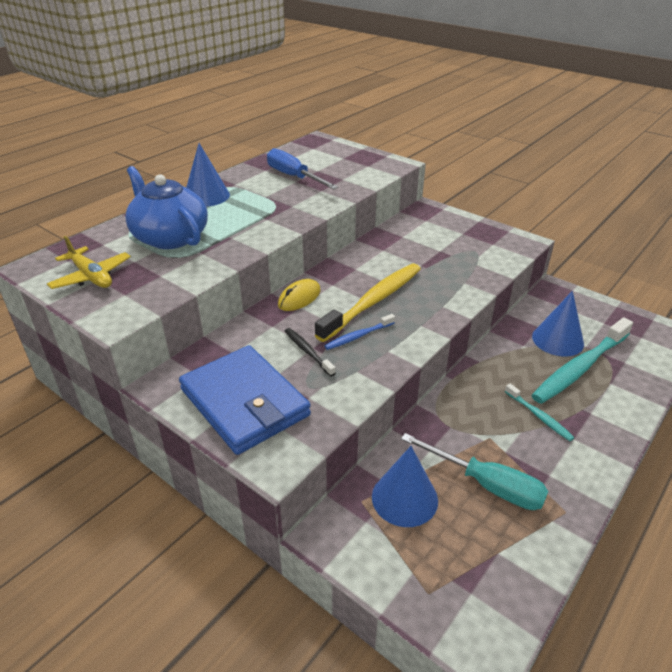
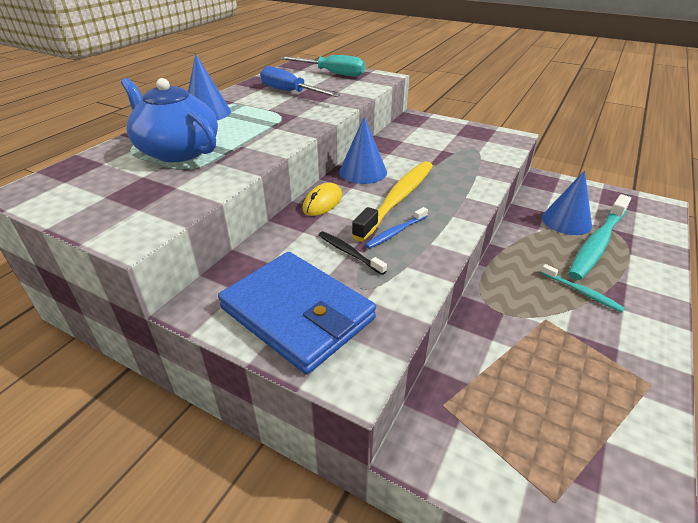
camera: 10 degrees left, 0 degrees up
yellow plane [47,236,131,289] -> none
blue cone [372,446,438,527] -> blue cone moved to [339,116,387,184]
turquoise screwdriver [401,433,548,510] -> turquoise screwdriver moved to [280,55,365,76]

